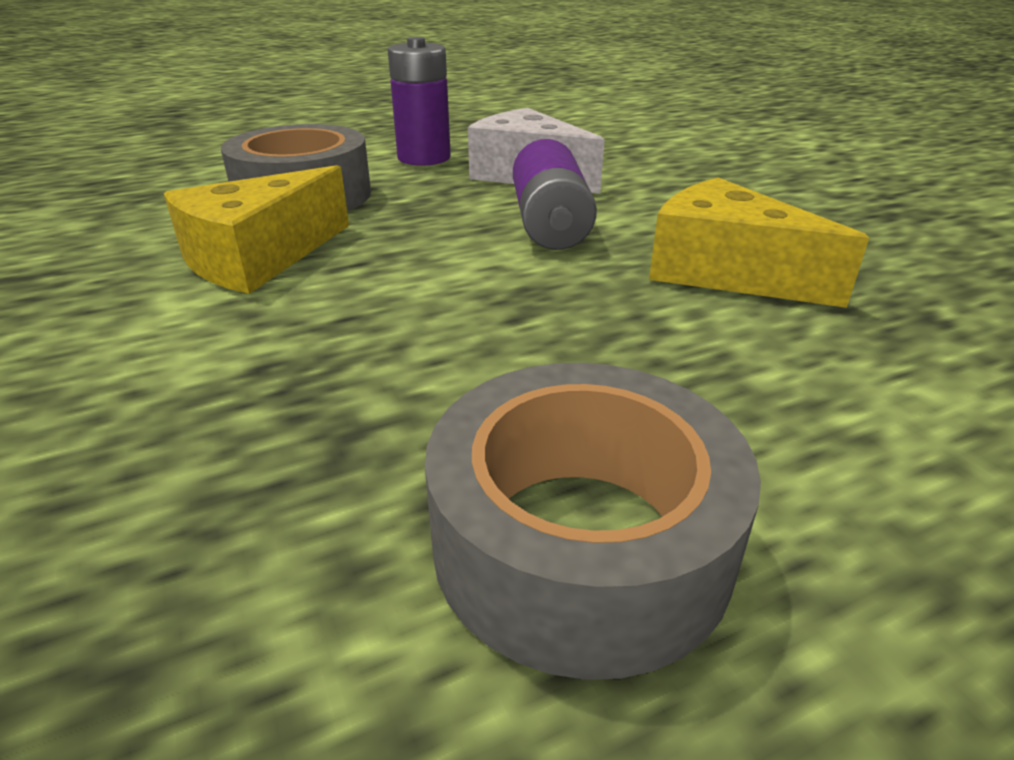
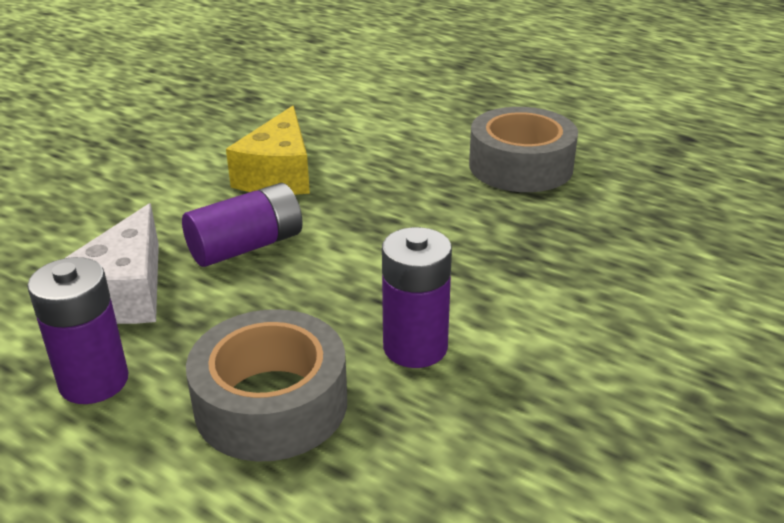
camera: 120 degrees left, 0 degrees up
yellow cheese [164,165,349,294] -> purple battery [382,227,452,368]

